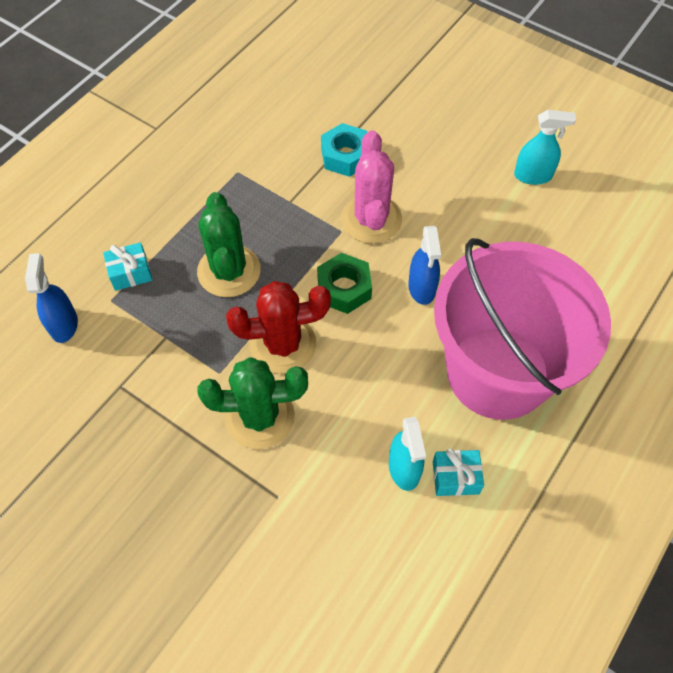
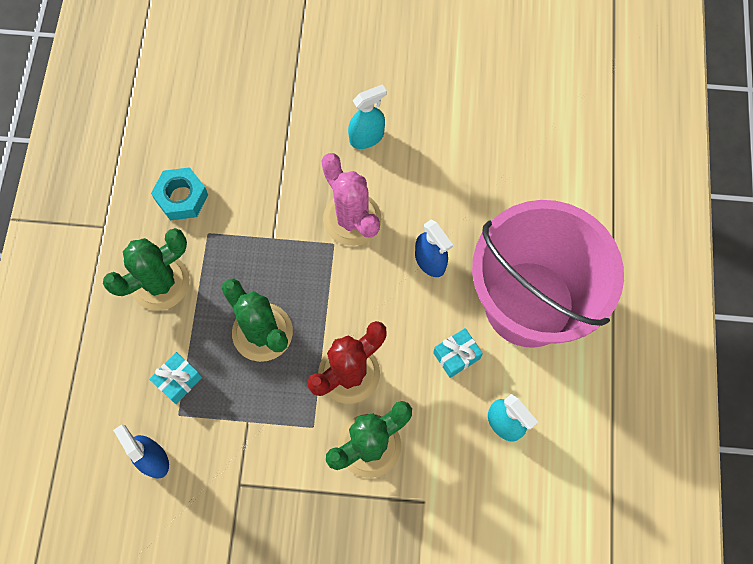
camera: 30 degrees left, 10 degrees up
green nut [317,253,372,314] -> none
turquoise nut [321,123,367,177] -> turquoise nut moved to [151,167,208,221]
turquoise gift [433,449,484,496] -> turquoise gift moved to [433,328,483,378]
turquoise spray bottle [514,110,576,185] -> turquoise spray bottle moved to [348,84,387,149]
none -> green cactus [103,228,190,311]

